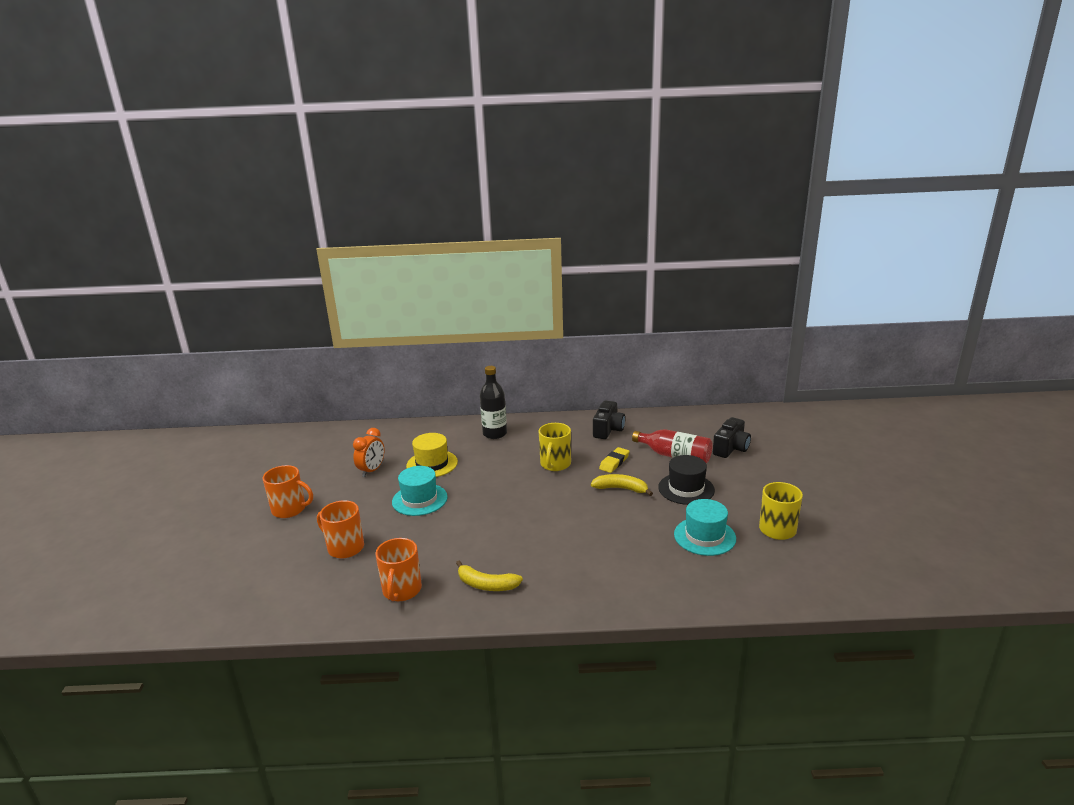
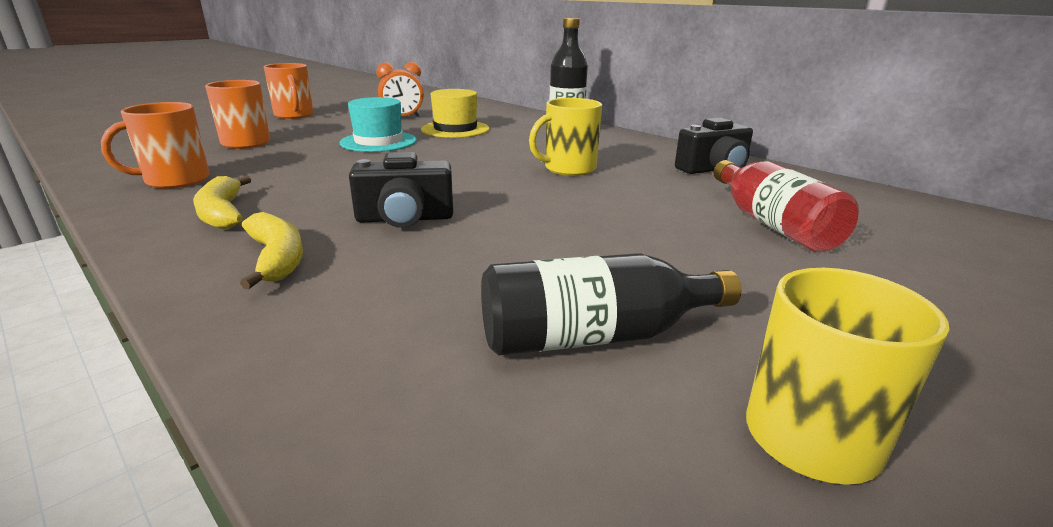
camera: 45 degrees right, 0 degrees up
yellow banana [591,474,653,496] -> yellow banana moved to [240,212,303,289]
yellow eraser [599,447,630,473] -> none
black hat [658,455,715,505] -> none
turquoise hat [674,499,736,556] -> black bottle [481,253,741,355]
black camera [713,417,751,458] -> black camera moved to [349,152,453,228]

